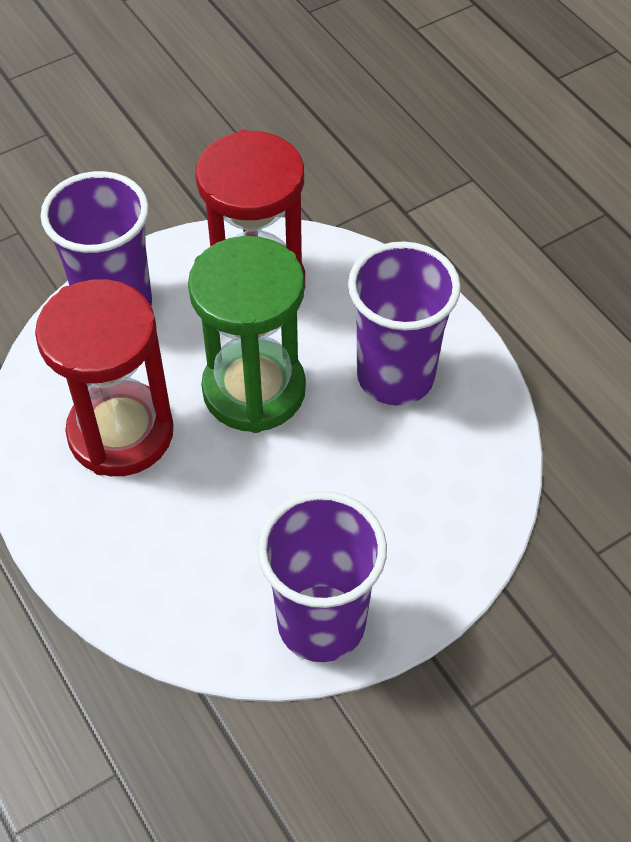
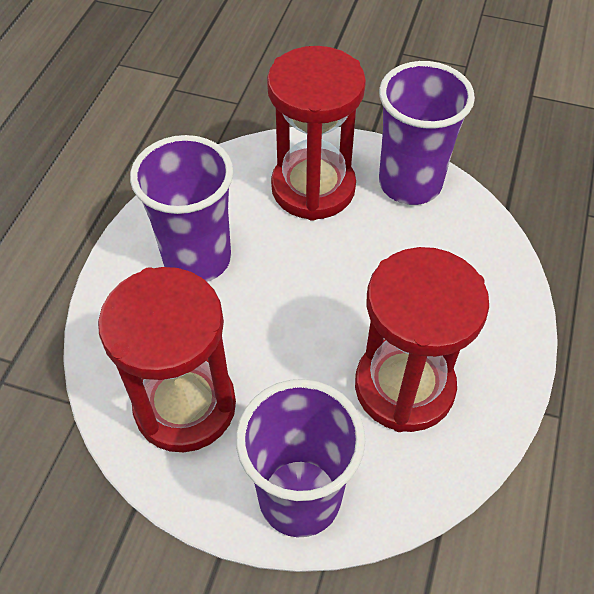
camera: 130 degrees left, 0 degrees up
green hourglass [188,236,306,433] -> none
none -> red hourglass [267,46,366,221]

